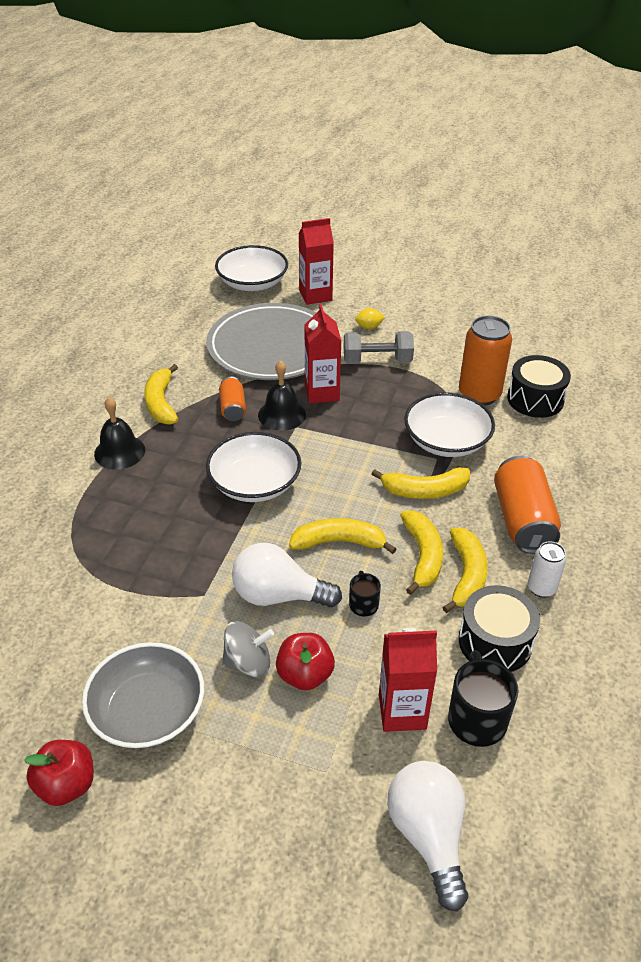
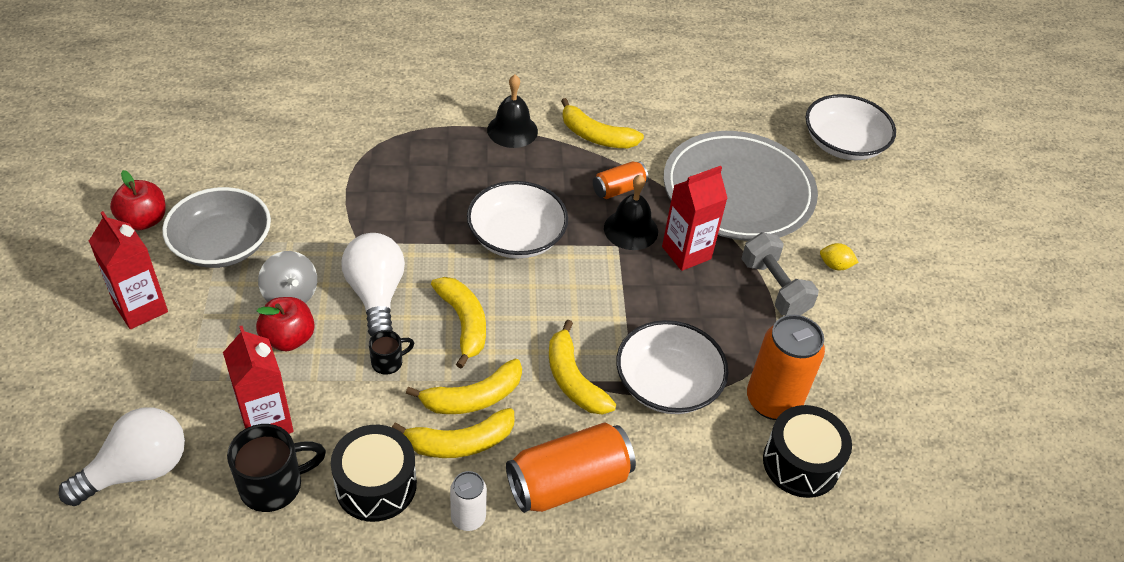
camera: 65 degrees right, 5 degrees up
yellow banana [144,364,178,425] -> yellow banana turned 120 degrees counterclockwise [561,98,644,148]
red carton [299,218,334,305] -> red carton moved to [89,211,168,329]
yellow lemon [355,308,385,329] -> yellow lemon turned 45 degrees counterclockwise [820,243,858,270]

